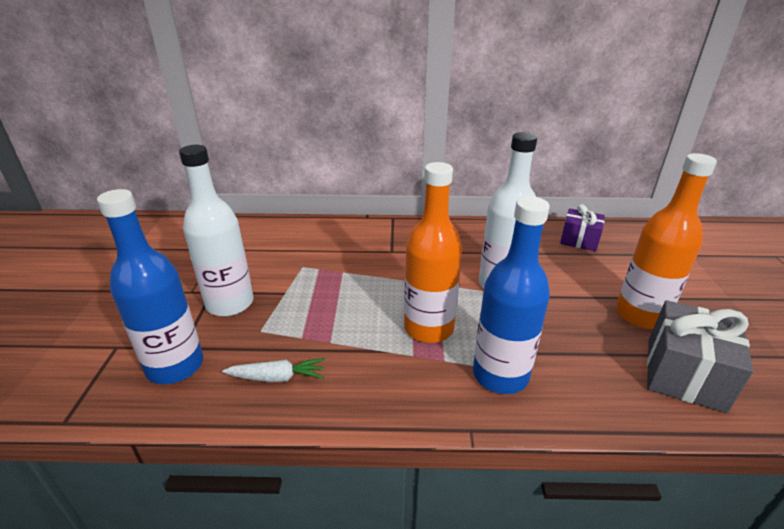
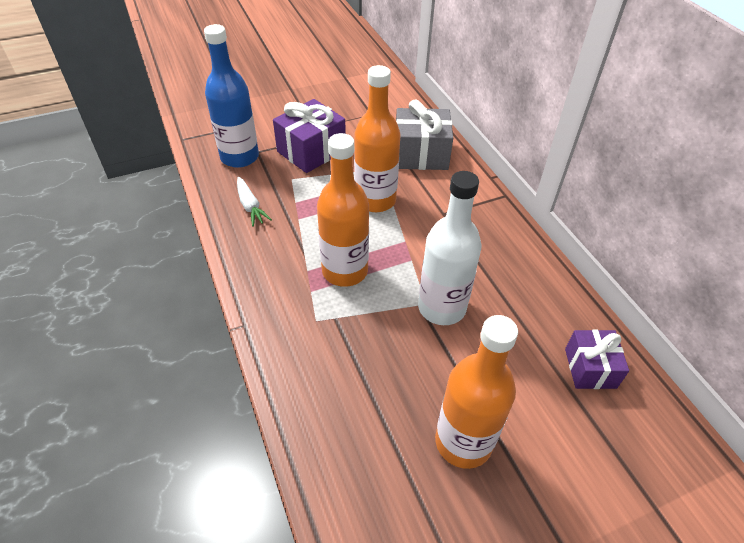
camera: 65 degrees right, 15 degrees up
white bottle [179,145,254,317] -> purple gift [273,99,346,173]
blue bottle [473,196,550,394] -> none
grey gift [647,300,754,413] -> grey gift moved to [396,100,453,170]
none -> orange bottle [354,65,400,212]

